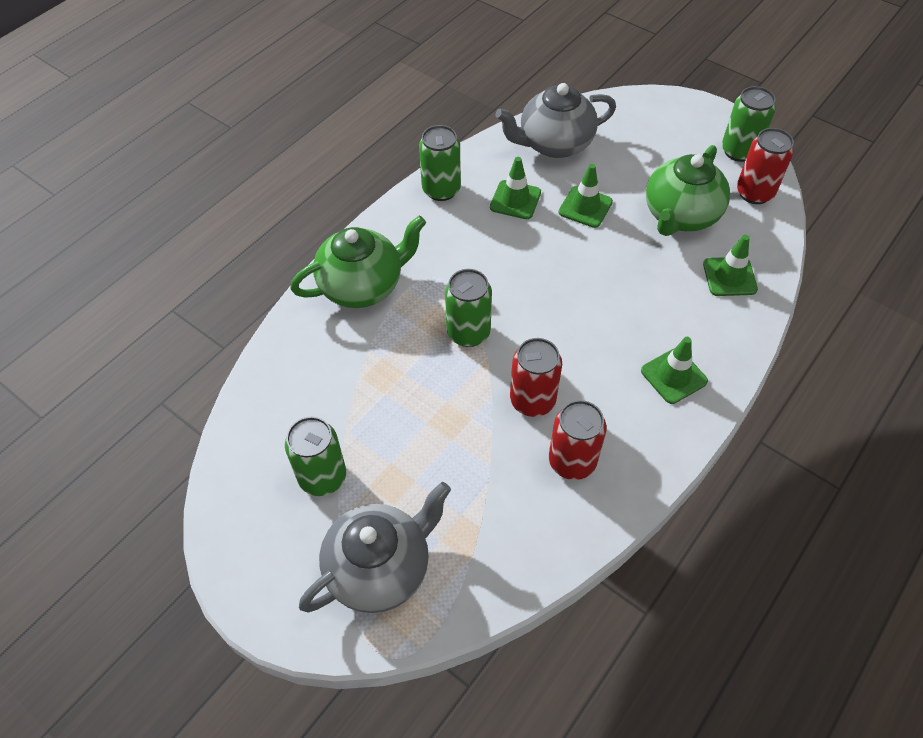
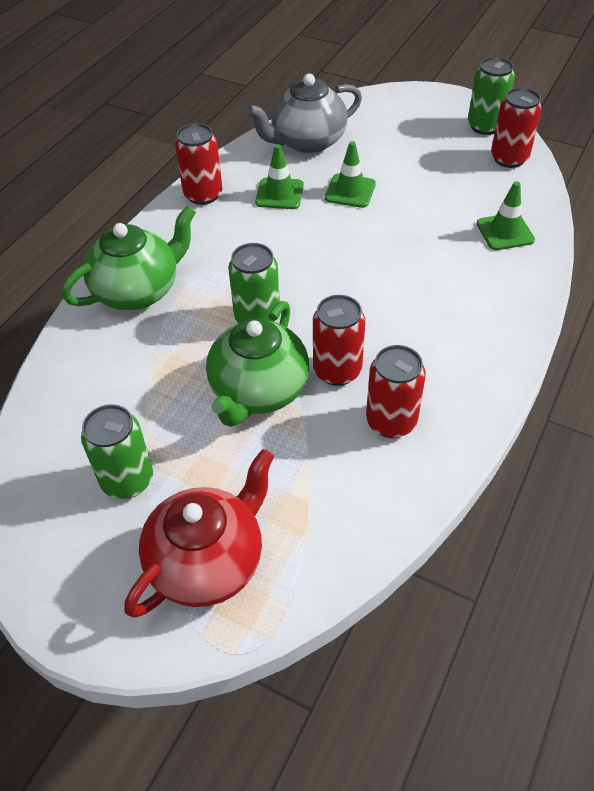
camera: 10 degrees left, 5 degrees down
grey teapot [299,482,451,613] -> red teapot [124,449,274,618]
green can [419,125,461,201] -> red can [175,123,222,205]
green traffic cone [641,337,708,404] -> none
green teapot [646,145,730,236] -> green teapot moved to [206,301,309,427]

